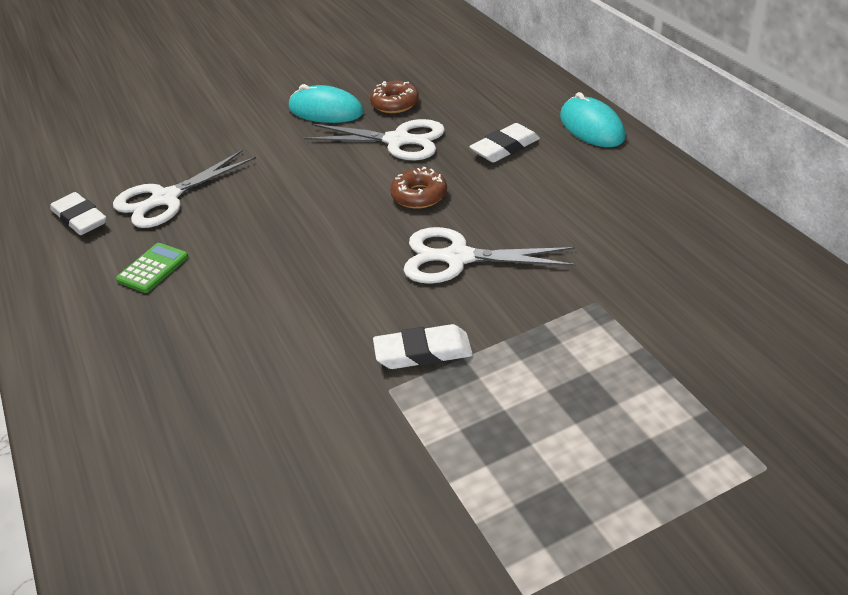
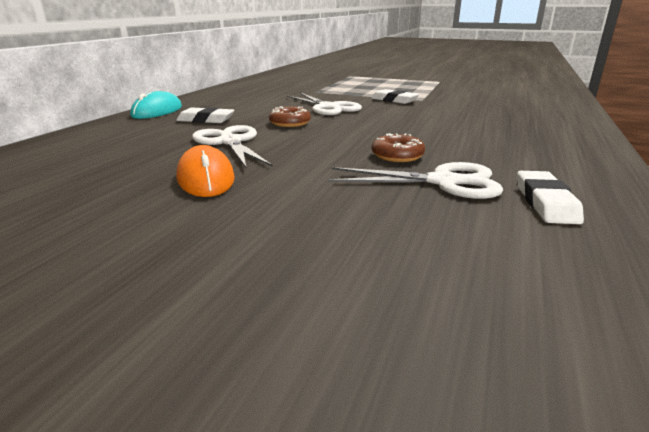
camera: 135 degrees left, 15 degrees down
green calculator [116,243,189,293] -> none
turquoise mouse [289,84,364,123] -> orange mouse [177,145,235,197]
brown donut [370,81,419,113] -> brown donut moved to [372,133,425,162]

